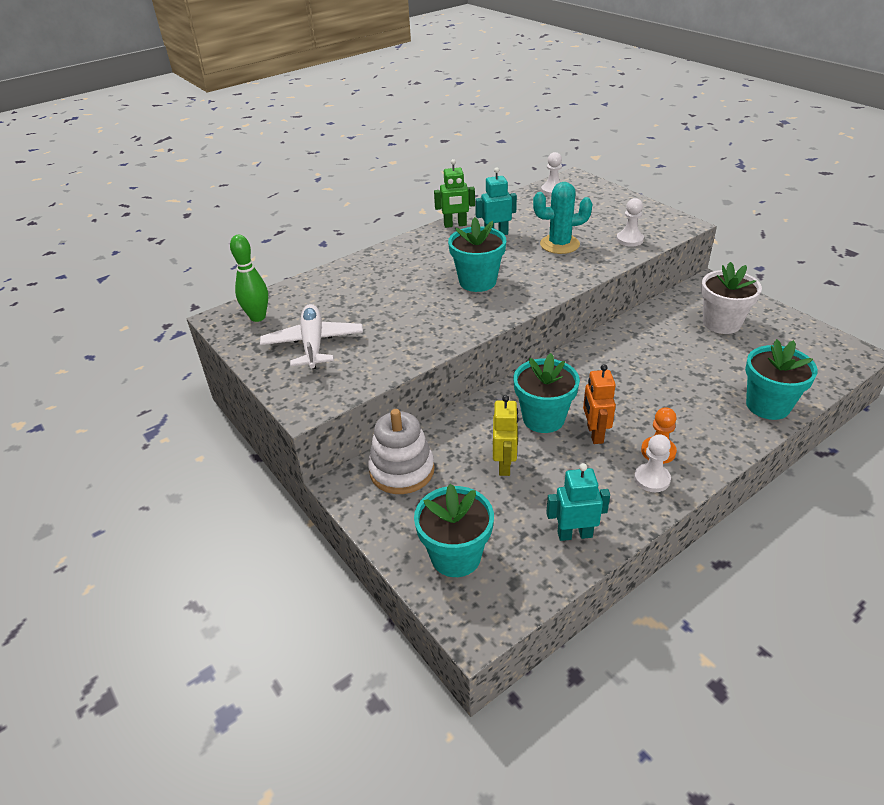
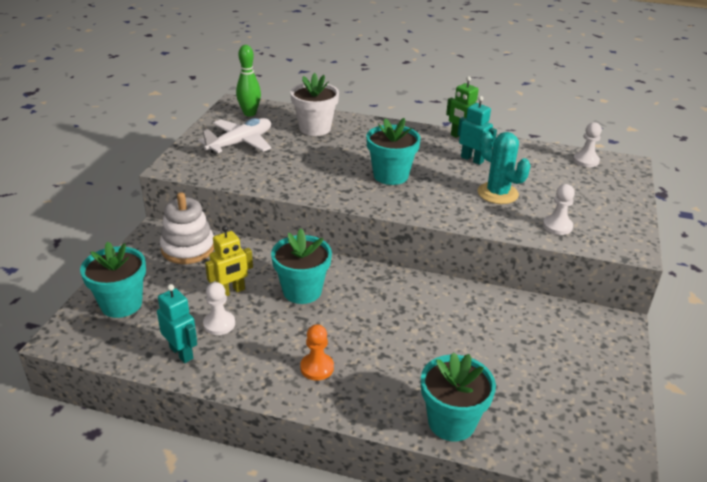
camera: 50 degrees right, 5 degrees down
orange robot [583,364,616,444] -> none
white pawn [634,434,671,492] -> white pawn moved to [203,282,235,335]
white flower pot [701,262,762,334] -> white flower pot moved to [290,73,339,136]

